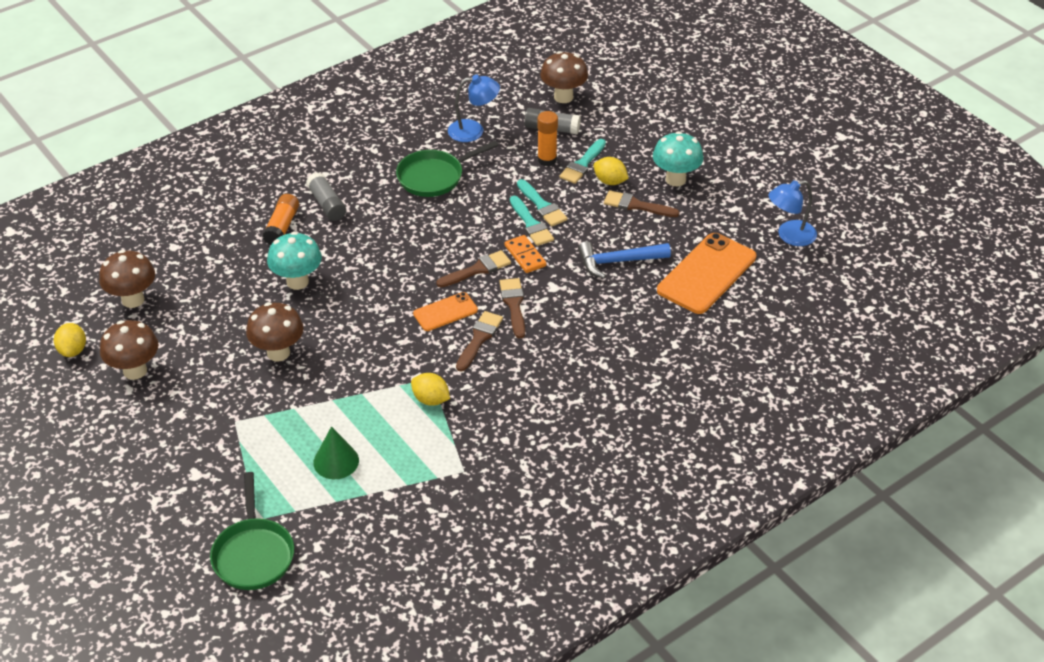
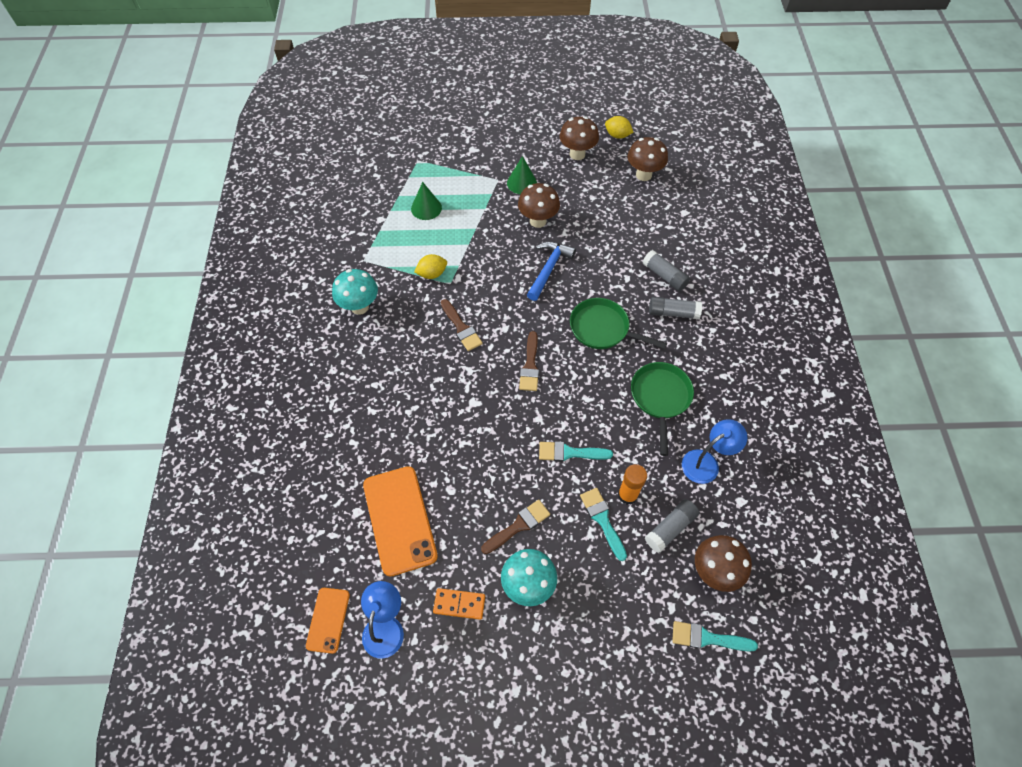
camera: 125 degrees right, 15 degrees up
green pan [210,472,294,590] -> green pan moved to [570,298,667,349]
orange glue stick [262,194,299,245] -> grey glue stick [643,250,690,291]
turquoise mushroom [267,232,322,290] -> turquoise mushroom moved to [332,269,378,315]
orange phone [413,292,478,331] -> orange phone moved to [306,588,350,654]
blue lamp [448,75,500,142] -> blue lamp turned 150 degrees counterclockwise [682,419,747,484]
brown brush [500,278,525,338] -> none
orange domino [505,235,546,273] -> orange domino moved to [433,588,485,620]
turquoise brush [510,196,554,246] -> turquoise brush moved to [672,621,758,652]
blue hammer [578,241,671,278] -> blue hammer moved to [527,242,576,301]
yellow lemon [594,157,629,185] -> none
none -> green cone [507,156,537,194]

